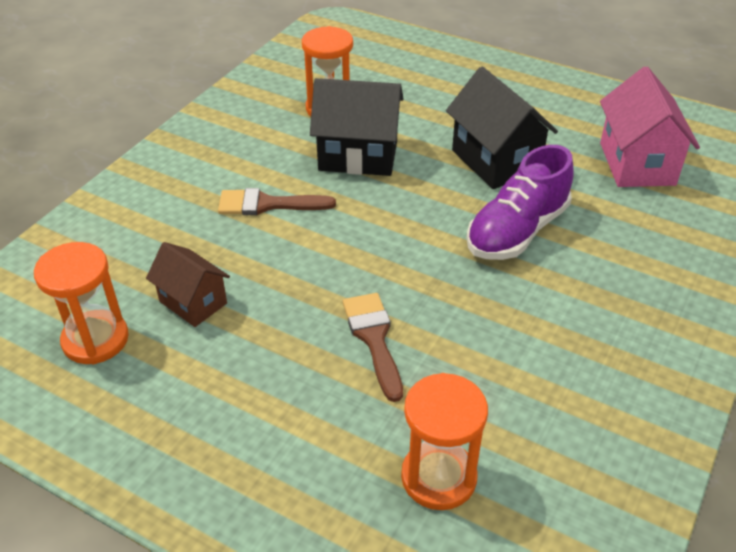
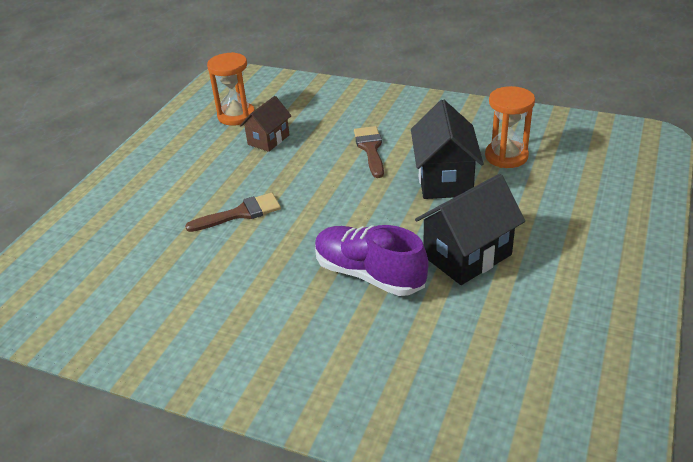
camera: 85 degrees right, 5 degrees down
orange hourglass [401,373,488,510] -> none
pink house [600,67,700,187] -> none

